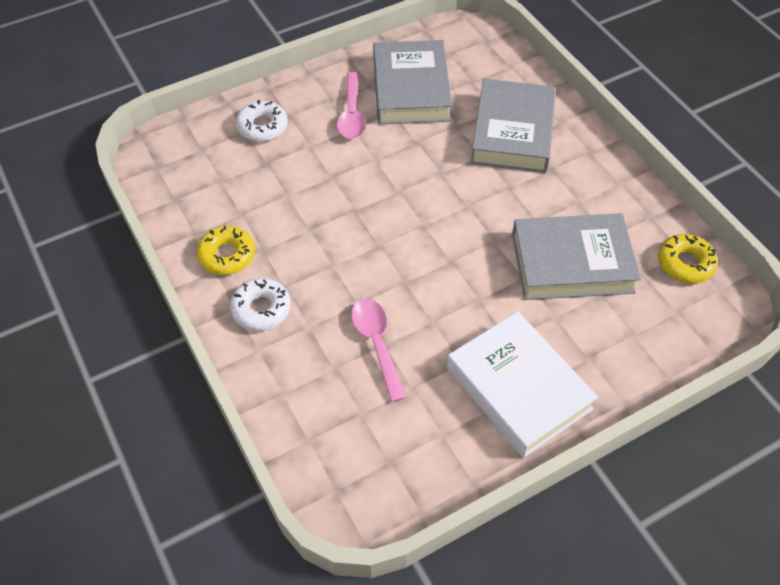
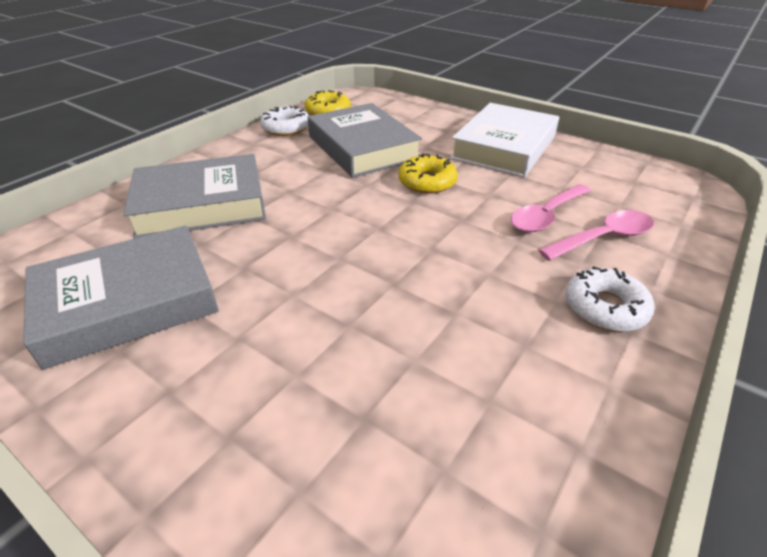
camera: 115 degrees left, 15 degrees down
yellow donut [197,225,255,275] -> yellow donut moved to [398,153,458,194]
white donut [236,100,288,142] -> white donut moved to [260,106,308,136]
pink spoon [337,72,366,139] -> pink spoon moved to [538,210,654,261]

